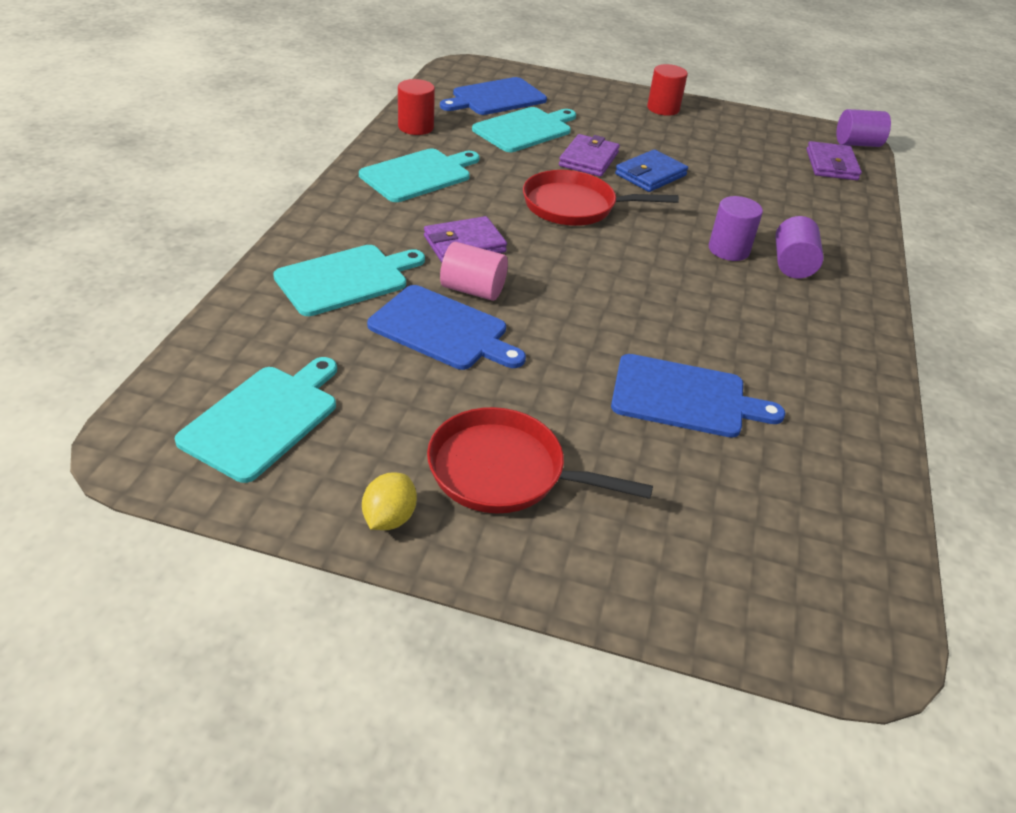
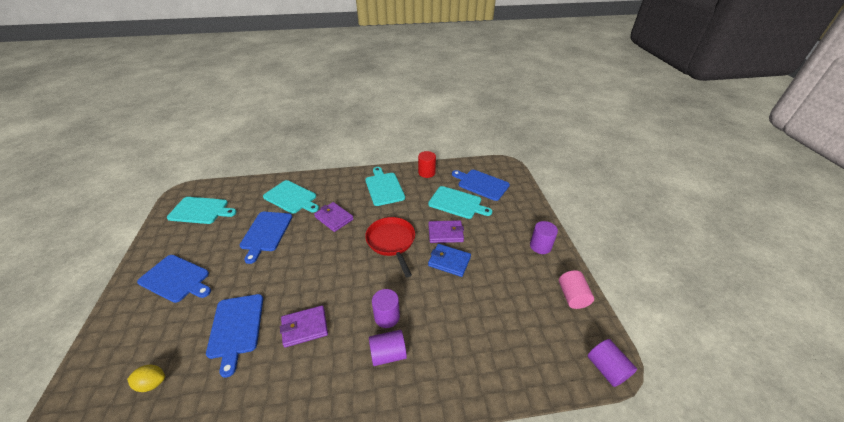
camera: 70 degrees right, 0 degrees up
turquoise cutting board [359,148,479,202] -> turquoise cutting board turned 135 degrees counterclockwise [365,167,405,206]
yellow lemon [362,473,417,530] -> yellow lemon moved to [127,365,165,392]
red pan [427,407,653,513] -> blue cutting board [137,255,211,303]
pink cylinder [440,242,508,301] -> pink cylinder moved to [559,270,594,309]
red cylinder [647,64,688,116] -> purple cylinder [530,221,558,254]
purple wallet [806,141,862,180] -> purple wallet moved to [280,305,328,347]

